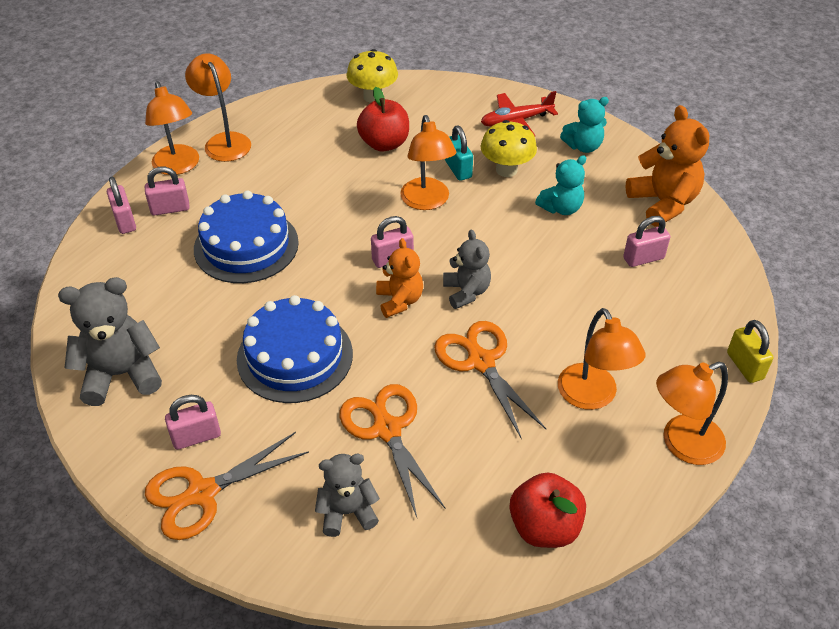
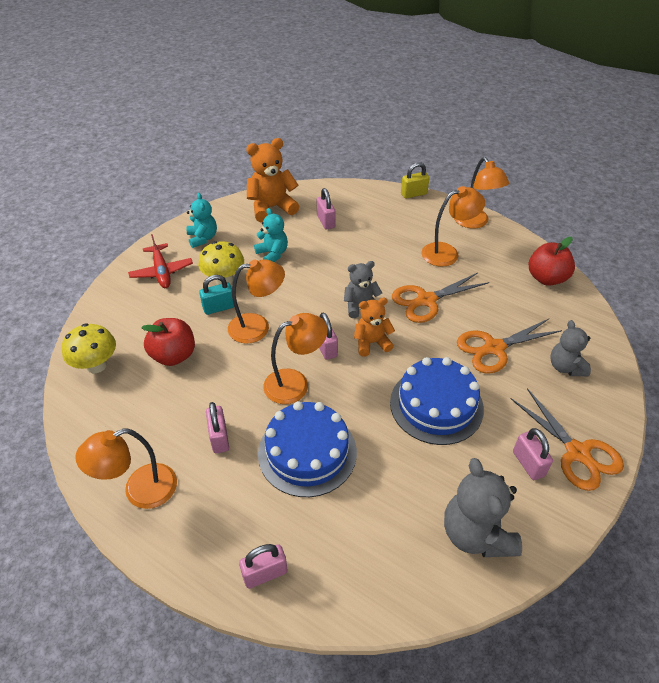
camera: 90 degrees left, 0 degrees up
orange lamp [145,81,199,175] -> orange lamp moved to [263,313,328,404]
pink padlock [145,167,190,216] -> pink padlock moved to [206,402,229,453]

